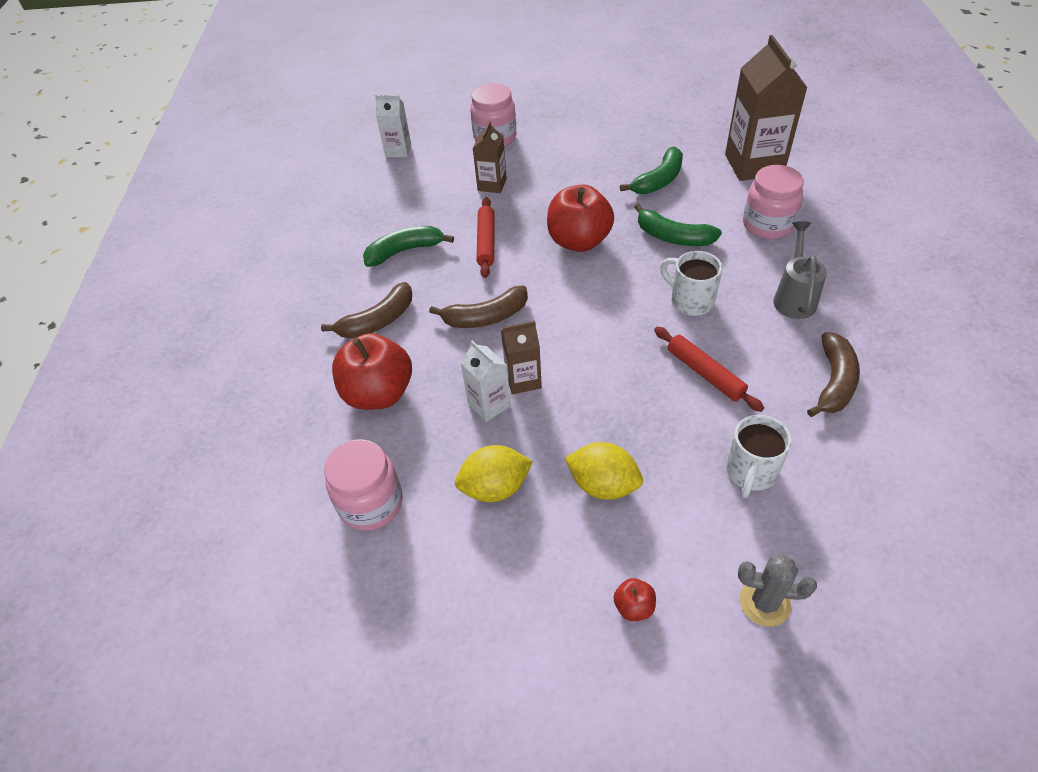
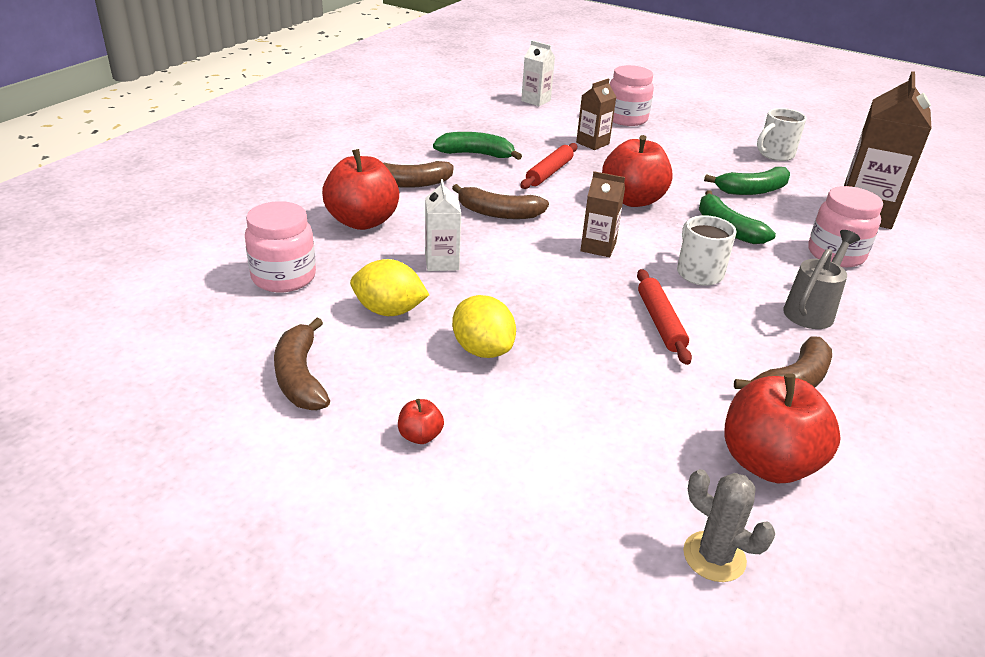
camera: 25 degrees right, 15 degrees down
brown carton [501,321,542,394] -> brown carton moved to [580,171,625,257]
white mug [726,415,792,498] -> white mug moved to [757,108,807,161]
grey cactus [738,554,817,627] -> grey cactus moved to [683,469,775,582]
none -> brown banana [274,318,330,410]
none -> red apple [724,373,841,483]

